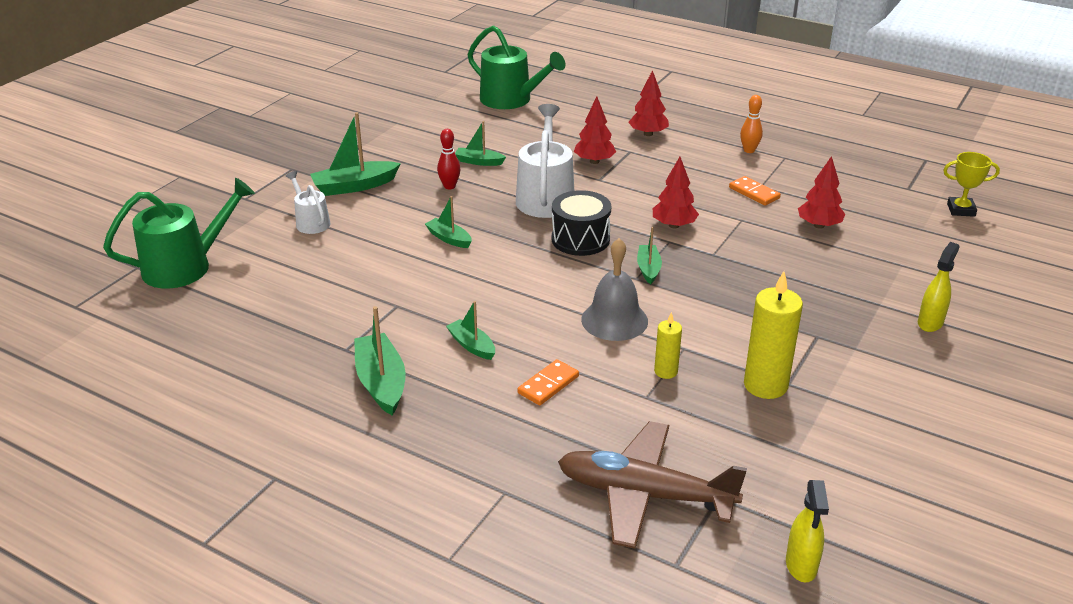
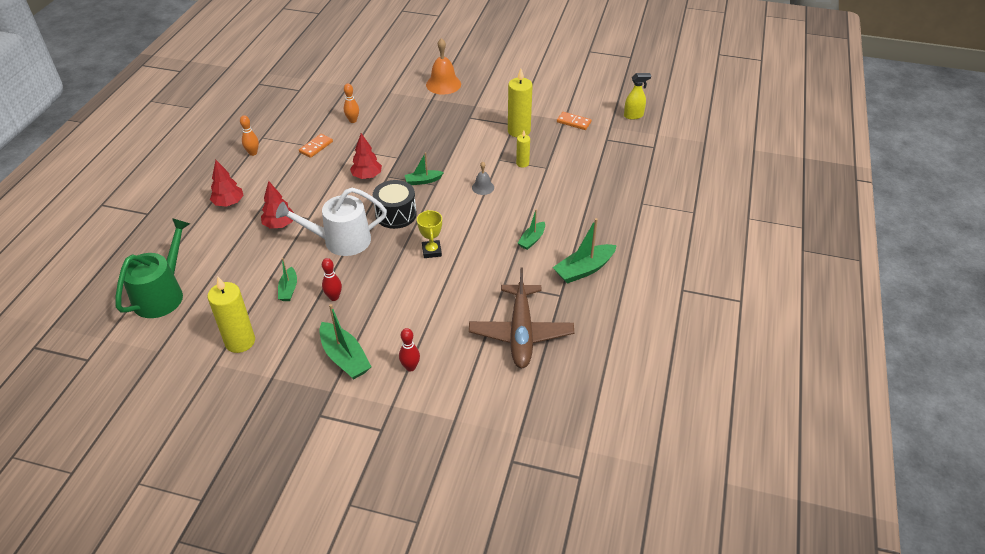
camera: 105 degrees left, 10 degrees up
green watering can [103,178,255,289] -> none
white watering can [286,171,331,234] -> red bowling pin [399,328,420,371]
green boat [425,196,472,248] -> none
orange domino [517,359,579,406] -> orange domino moved to [557,112,591,130]
brown plane [558,421,747,549] -> brown plane moved to [469,267,574,368]
grey bell [581,238,648,341] -> grey bell [472,162,494,195], size x0.55
red tree [798,156,846,229] -> orange bowling pin [344,84,359,123]
yellow spray bottle [918,242,960,332] -> orange bell [426,38,461,95]
yellow trophy [943,152,1000,217] -> yellow trophy moved to [417,210,442,258]
none -> yellow candle [207,277,255,353]

